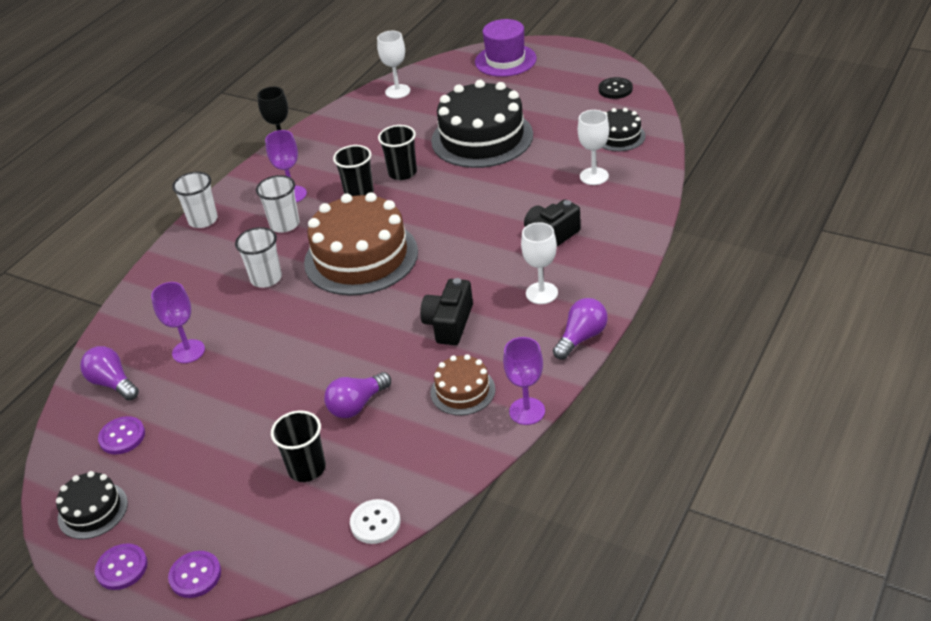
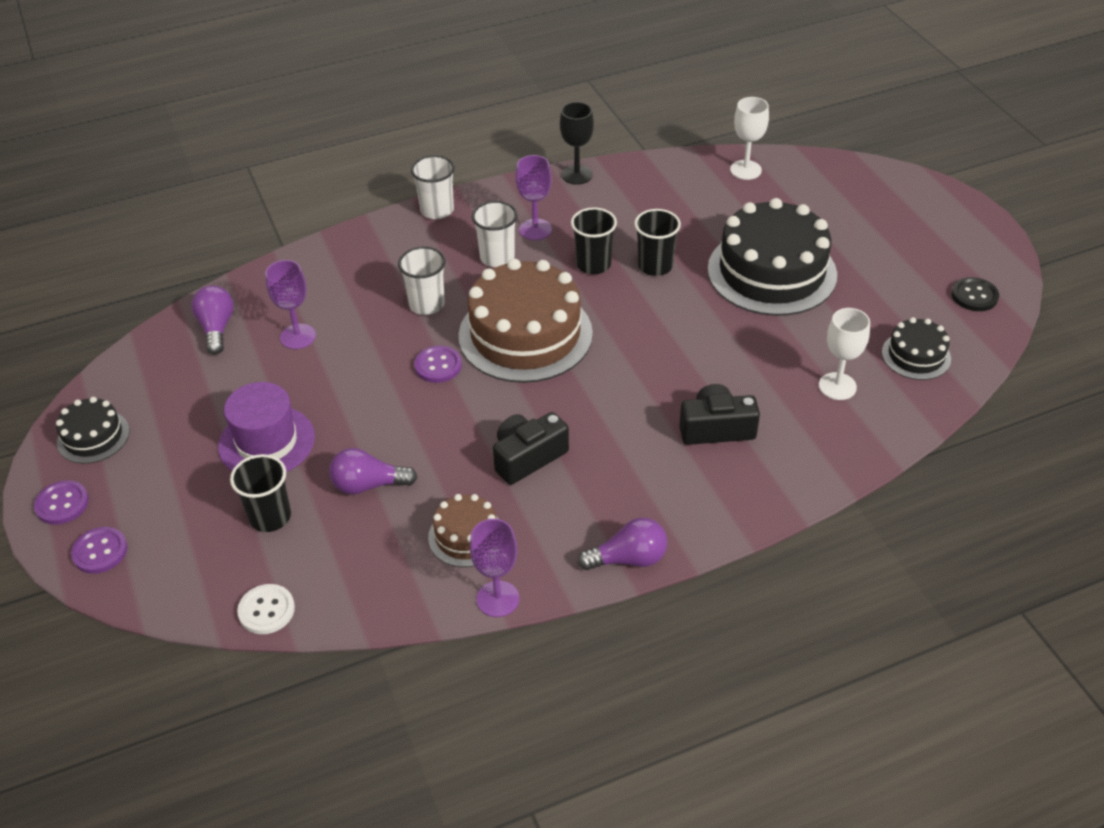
camera: 35 degrees right, 5 degrees up
purple button [98,416,145,454] -> purple button moved to [414,345,462,383]
purple hat [475,19,537,77] -> purple hat moved to [218,382,315,472]
white goblet [521,222,558,304] -> none

